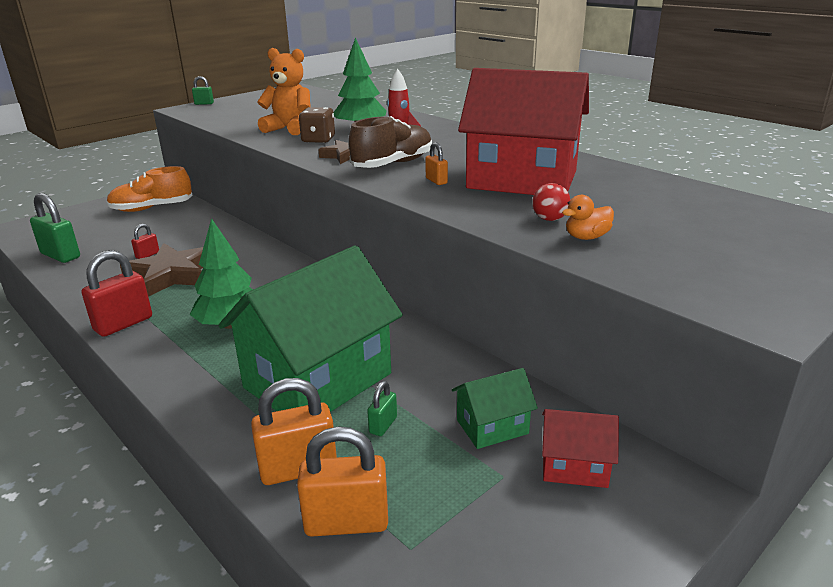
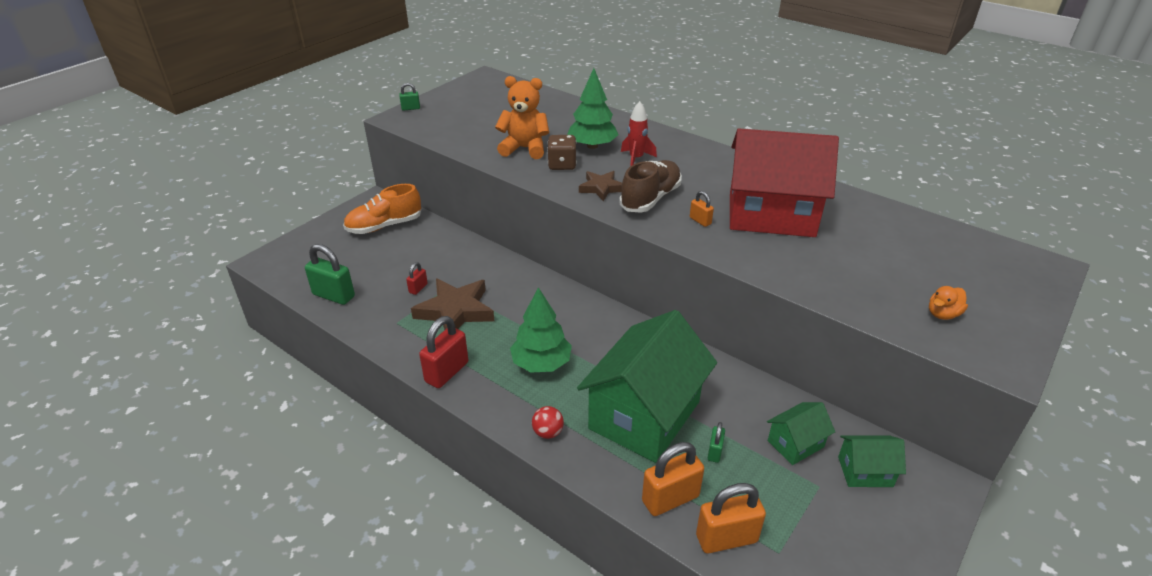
camera: 10 degrees left, 10 degrees up
red ball [532,183,570,221] -> red ball moved to [532,406,564,439]
red house [542,409,619,488] -> green house [838,435,906,487]
orange duck [562,195,614,240] -> orange duck moved to [929,286,968,320]

